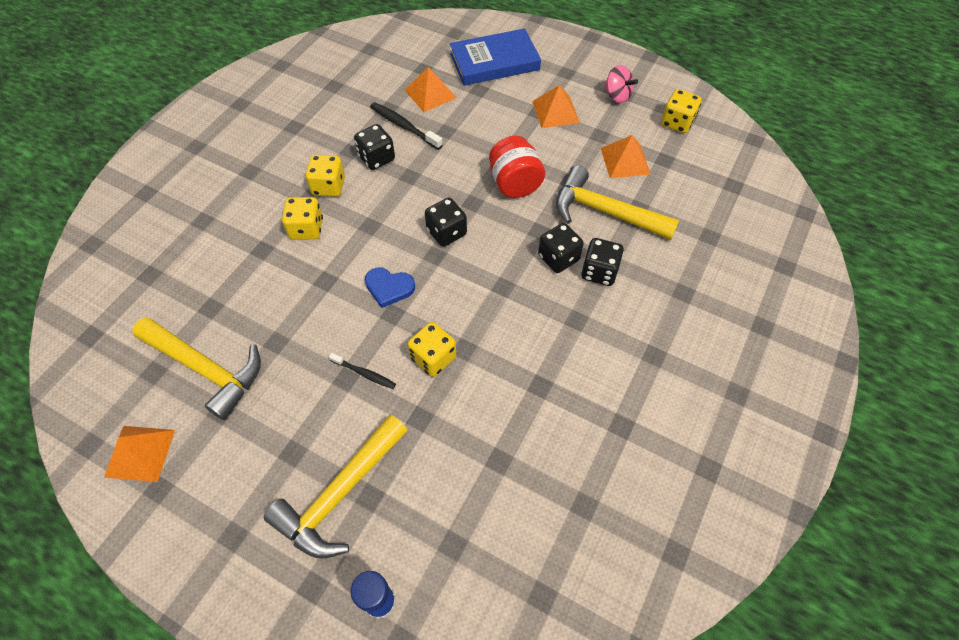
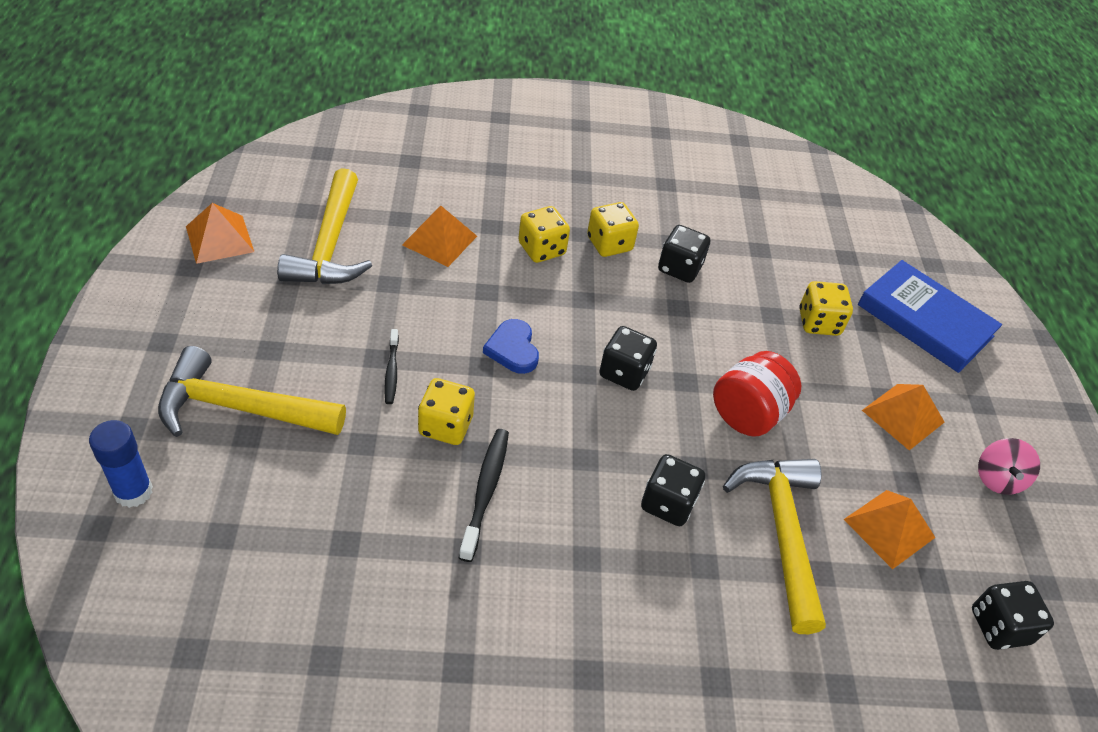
camera: 55 degrees right, 10 degrees down
black toothbrush [370,102,443,150] -> black toothbrush moved to [459,429,509,562]
orange pyramid [405,67,457,112] -> orange pyramid moved to [402,206,477,267]
black dice [581,238,624,286] -> black dice moved to [972,581,1054,650]
yellow dice [661,89,701,133] -> yellow dice moved to [799,281,853,336]

